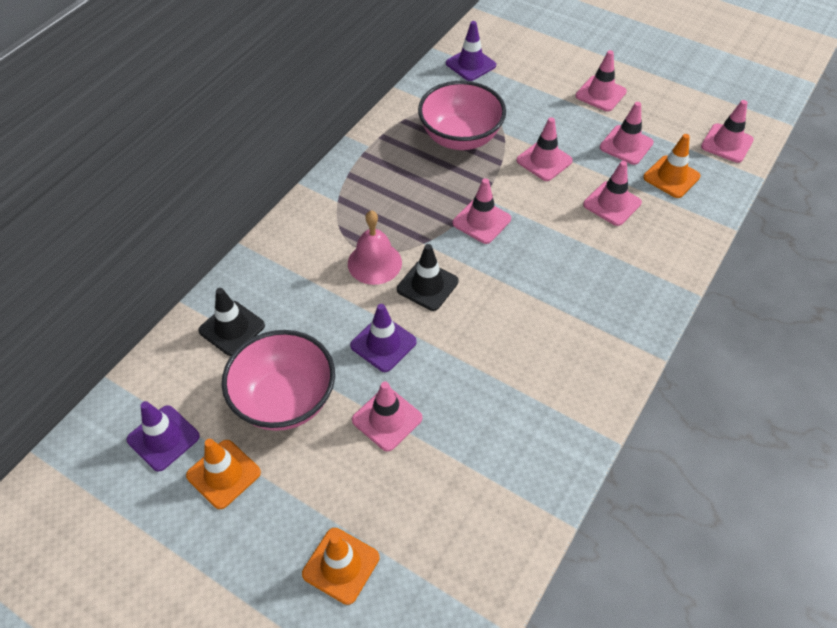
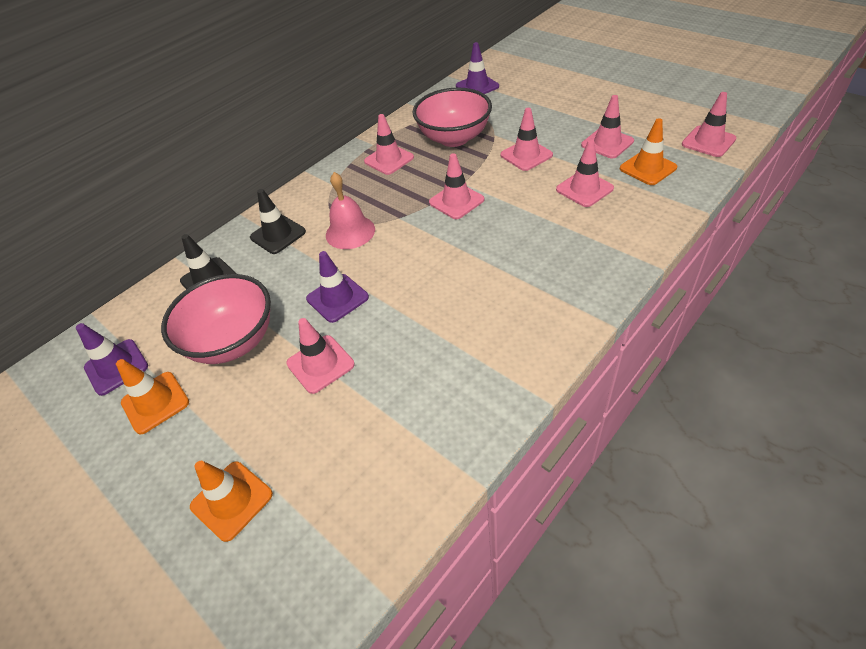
camera: 15 degrees right, 5 degrees down
black traffic cone [397,244,459,311] -> black traffic cone moved to [250,189,306,254]
pink traffic cone [575,50,627,111] -> pink traffic cone moved to [364,114,414,175]

